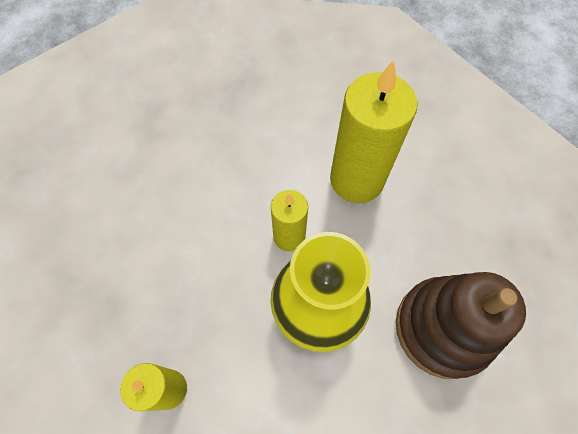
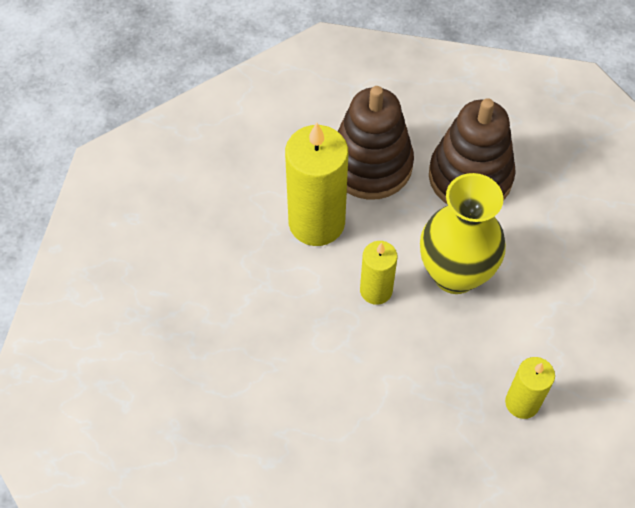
camera: 85 degrees left, 5 degrees down
none -> brown stacking toy [338,86,414,200]

